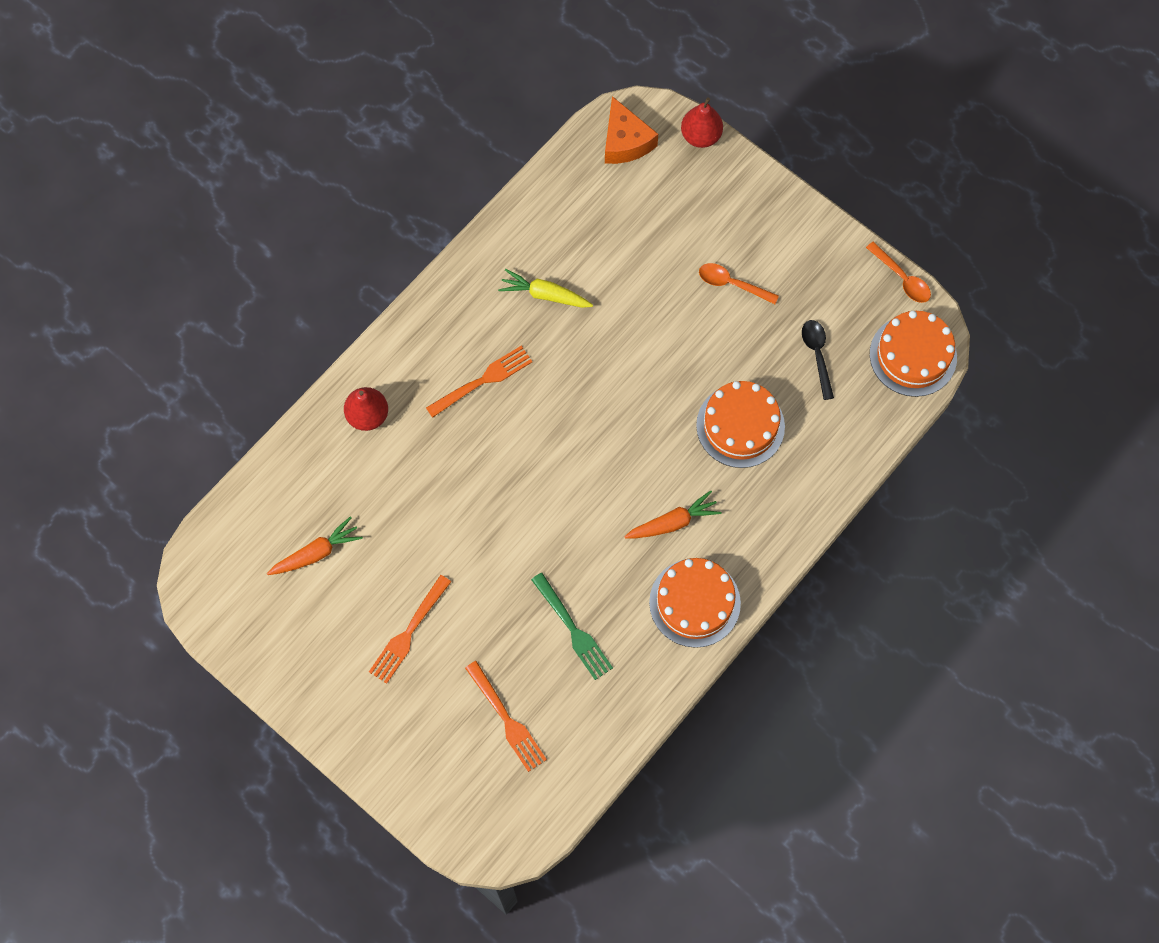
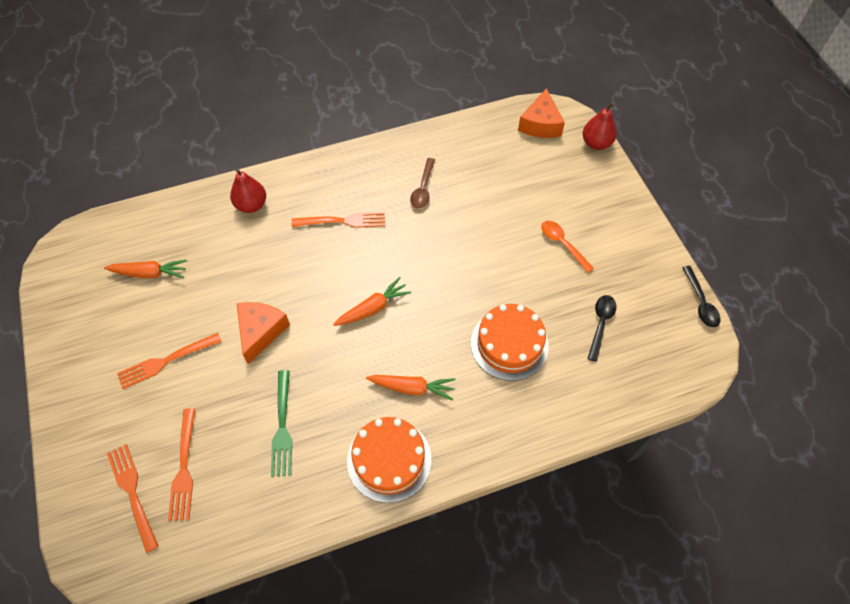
camera: 30 degrees right, 10 degrees down
yellow carrot [498,269,593,308] -> brown spoon [410,158,435,209]
orange spoon [866,241,931,303] -> black spoon [682,266,720,328]
orange cake [870,311,957,397] -> none
none -> orange fork [107,444,159,553]
none -> orange cheese [236,302,290,364]
none -> orange carrot [333,277,411,326]

